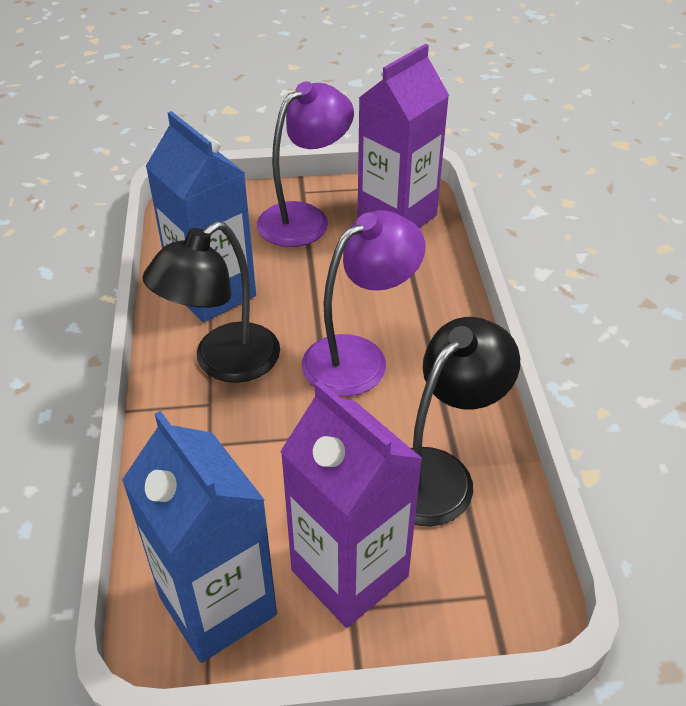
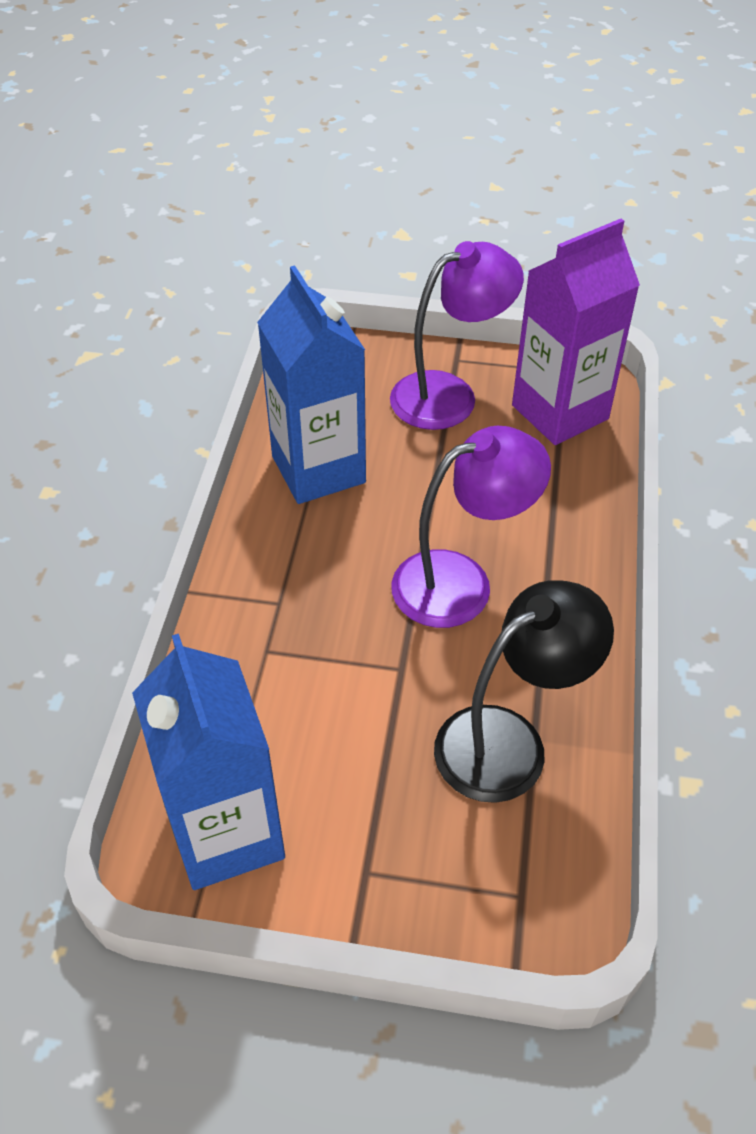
camera: 15 degrees right, 5 degrees up
black lamp [142,221,280,383] -> none
purple carton [280,380,423,628] -> none

